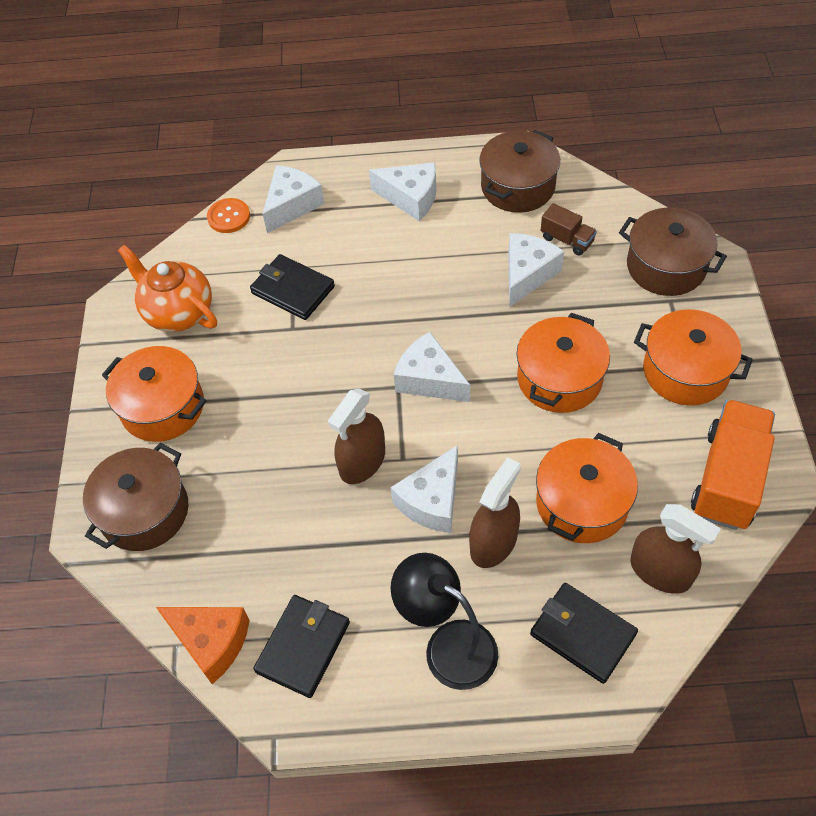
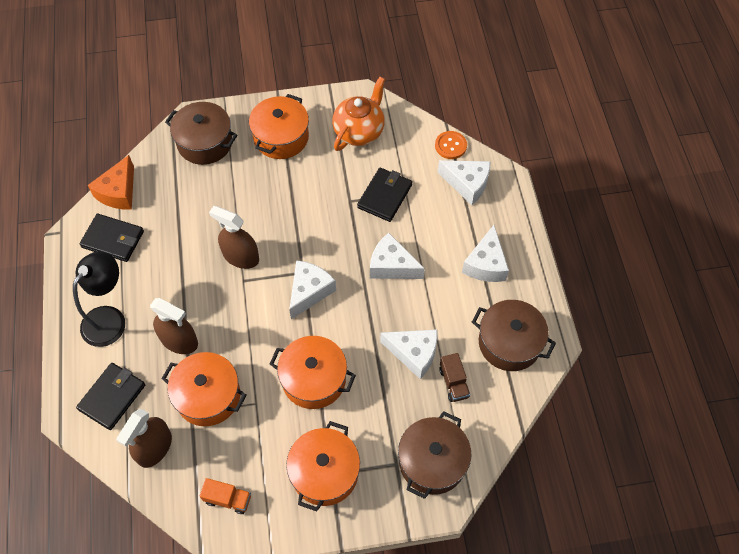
camera: 80 degrees right, 5 degrees up
white cheese [391,445,458,533] -> white cheese moved to [370,233,425,279]
brown truck [541,203,597,256] -> brown truck turned 45 degrees counterclockwise [439,353,470,402]
orange truck [691,399,775,530] -> orange truck [200,478,251,514], size x0.50

